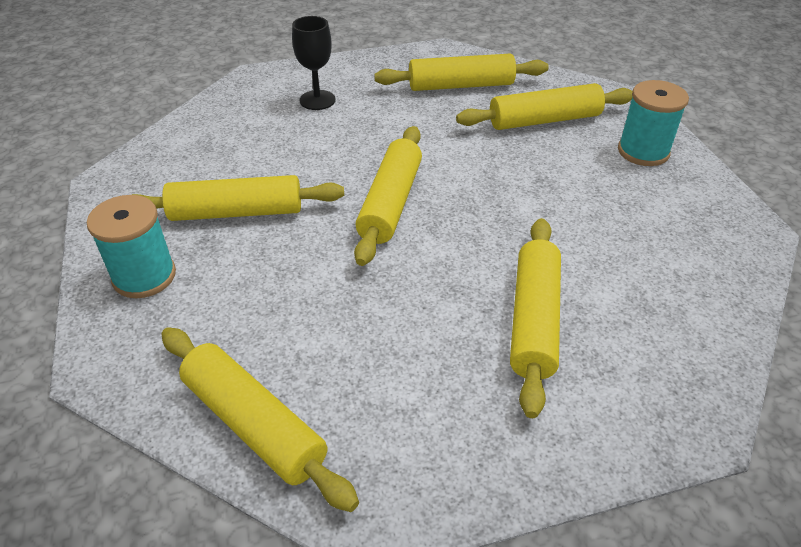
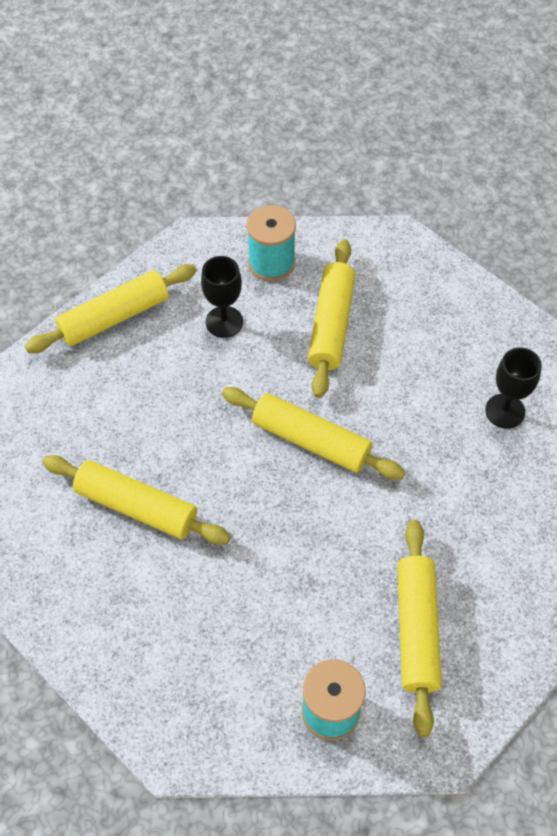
camera: 105 degrees right, 15 degrees up
yellow rolling pin [374,54,549,91] -> none
none -> black goblet [201,256,243,338]

